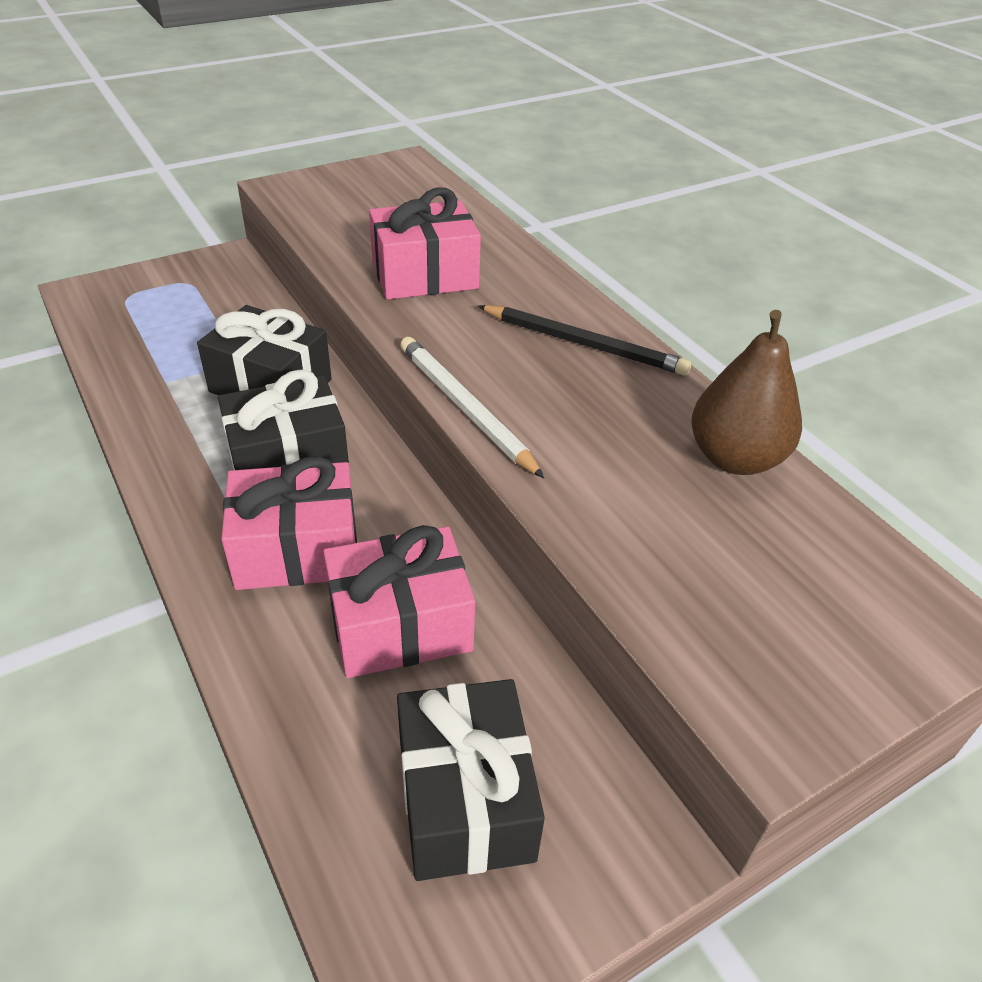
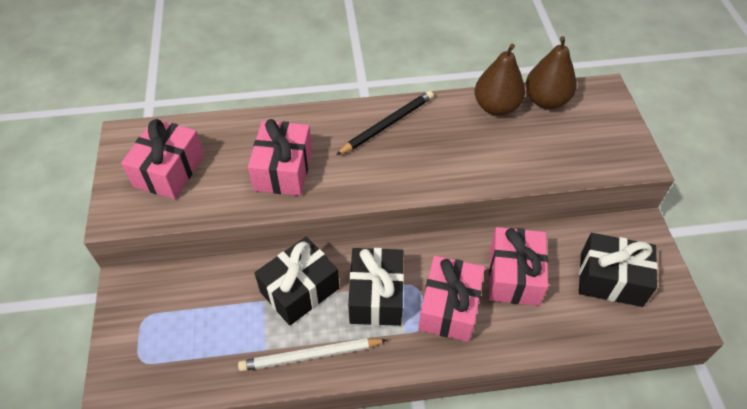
camera: 65 degrees left, 10 degrees up
white pencil [400,337,544,478] -> white pencil moved to [238,338,387,371]
none -> pink gift [121,119,204,199]
none -> brown pear [526,36,577,109]

